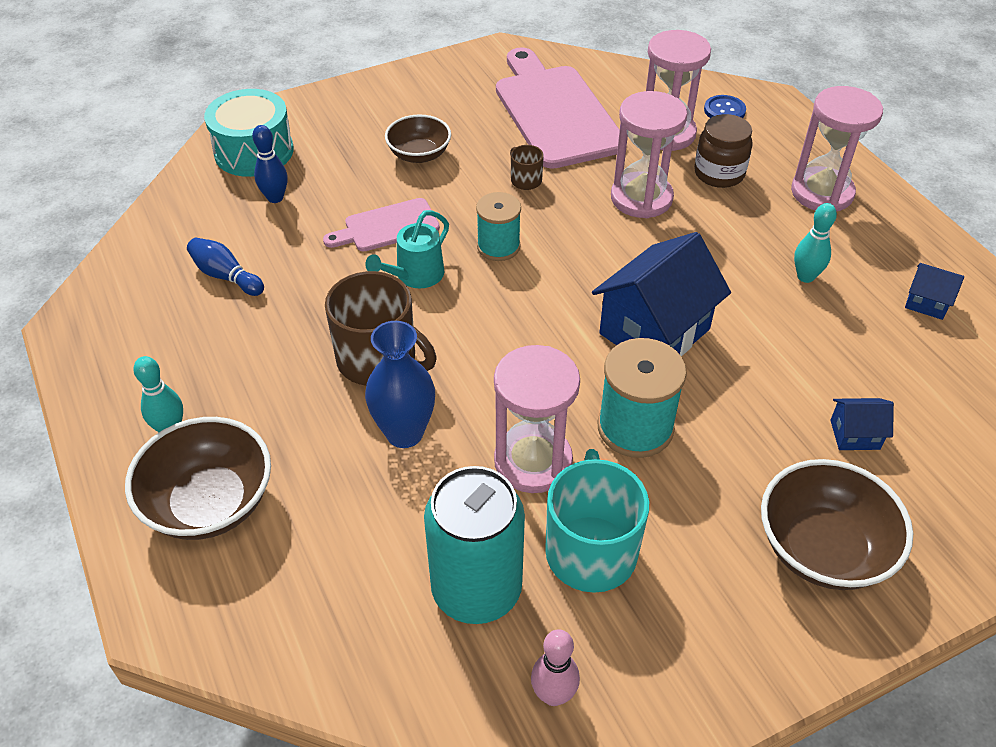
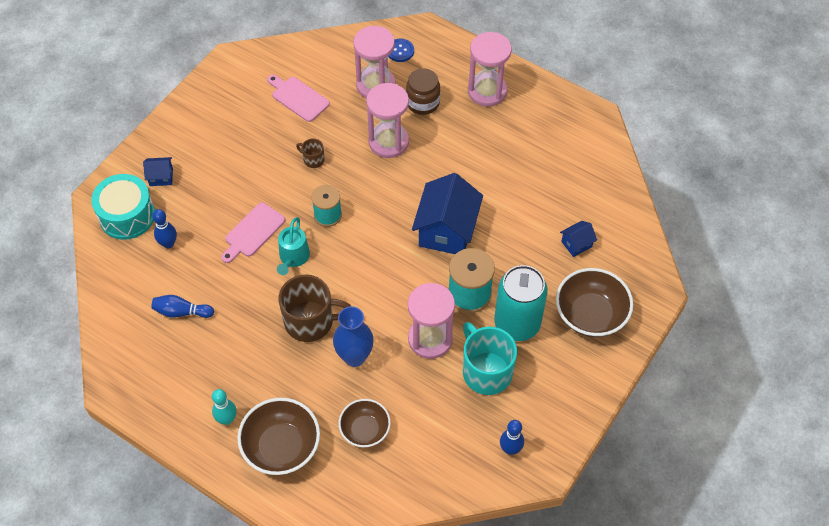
camera: 30 degrees left, 10 degrees up
brown bowl [385,115,451,163] -> brown bowl moved to [339,399,391,447]
turquoise can [424,466,525,624] -> turquoise can moved to [494,265,548,341]
pink cutting board [496,47,620,169] -> pink cutting board [267,75,330,122], size x0.52
pink bowling pin [531,630,580,706] -> blue bowling pin [500,420,524,455]
turquoise bowling pin [794,203,837,283] -> none
blue house [905,263,964,320] -> blue house moved to [143,157,173,186]

